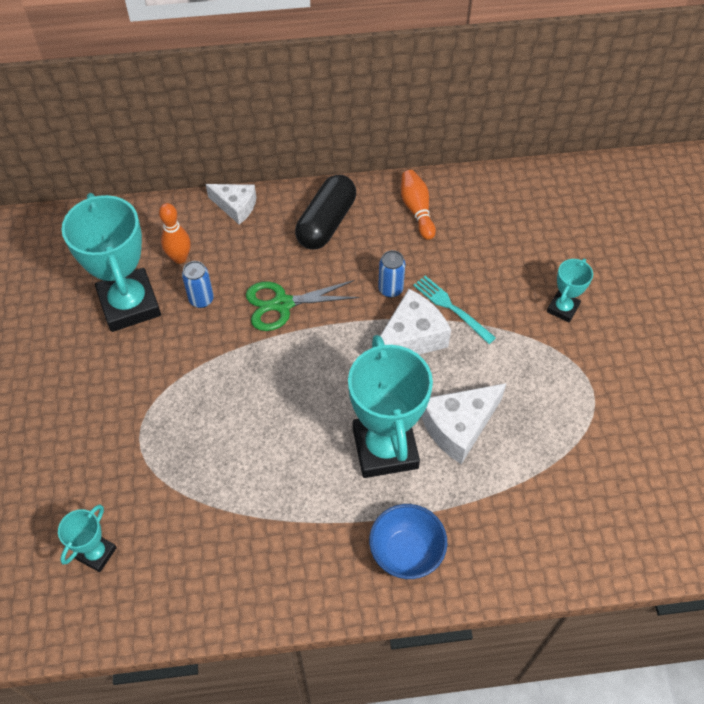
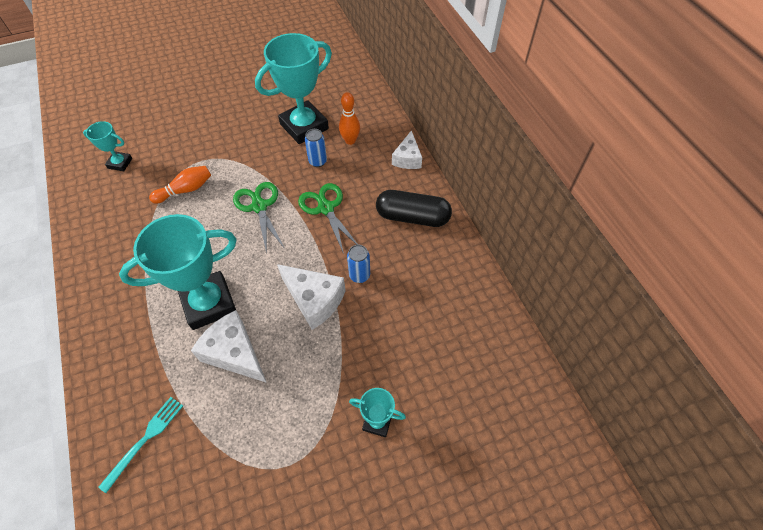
camera: 75 degrees right, 0 degrees up
blue bowl [369,504,447,579] -> none
orange bowling pin [401,170,436,240] -> orange bowling pin moved to [149,166,211,204]
turquoise fork [413,276,496,344] -> turquoise fork moved to [98,397,183,493]
none -> green scissors [233,182,285,254]

